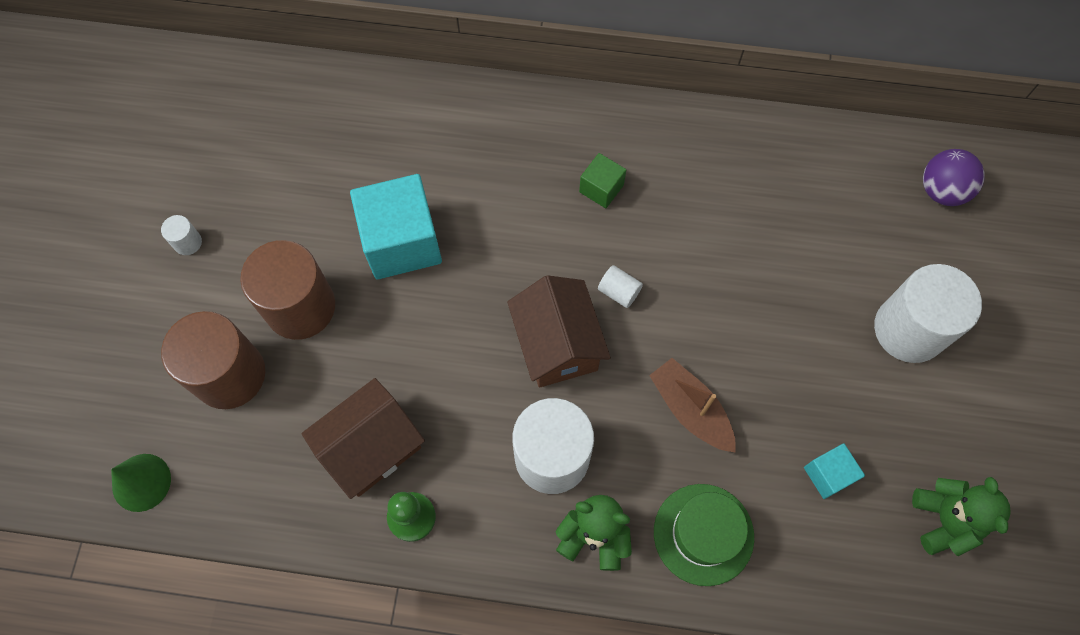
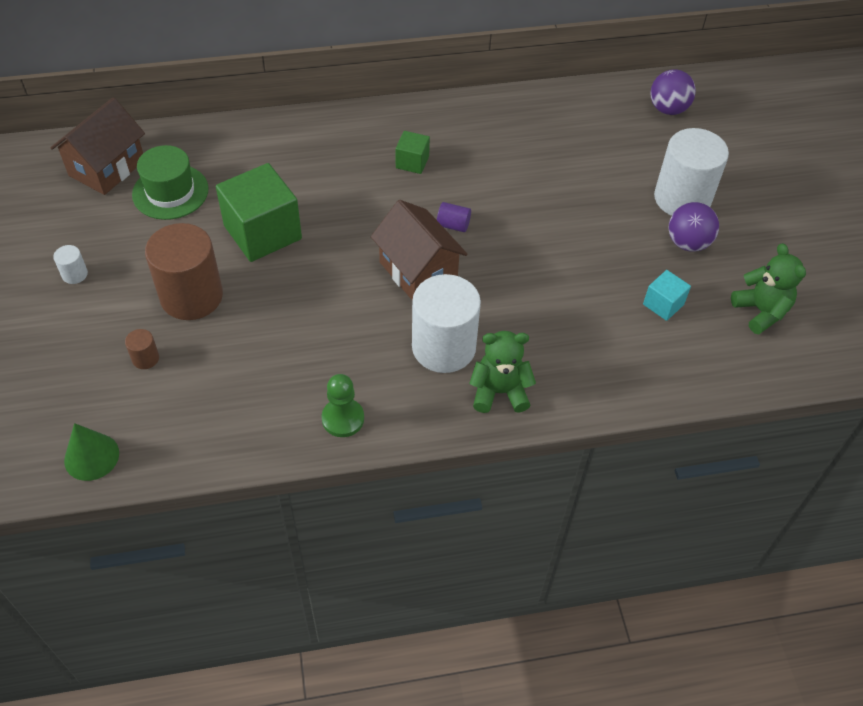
camera: 20 degrees left, 15 degrees down
brown cylinder [161,311,265,409] -> brown cylinder [125,329,159,369], size x0.41
brown house [301,378,425,499] -> brown house moved to [50,97,145,195]
turquoise cube [350,174,442,279] -> green cube [216,163,302,262]
white cylinder [598,265,643,308] -> purple cylinder [437,202,471,232]
brown boat [649,358,736,453] -> none
green hat [654,484,754,586] -> green hat moved to [132,145,209,220]
none -> purple ball [669,202,719,252]

